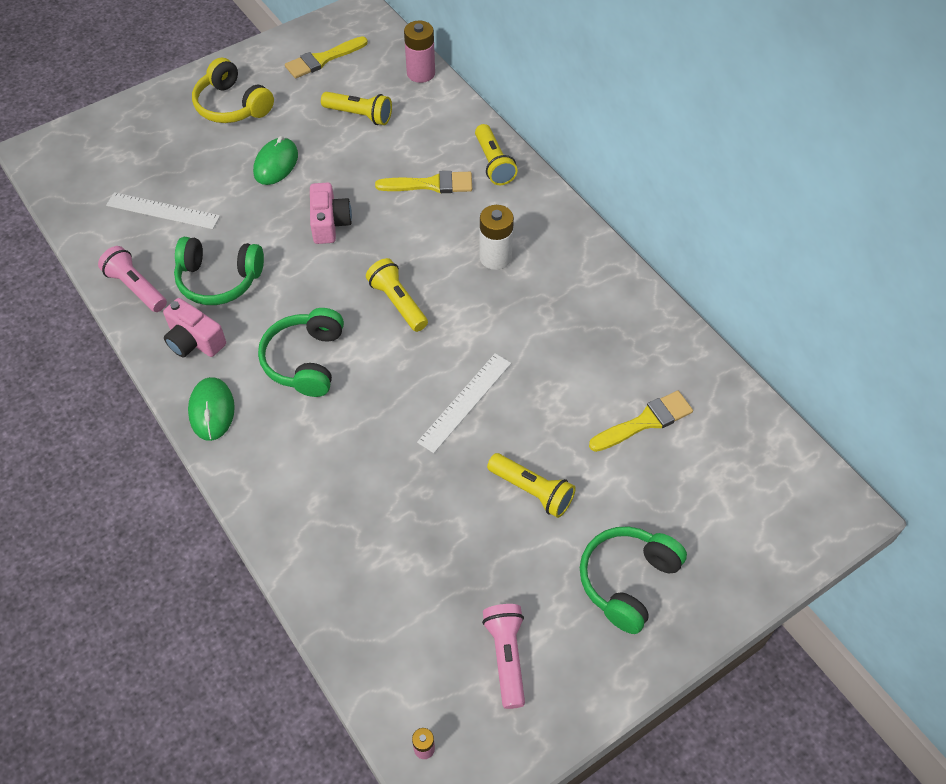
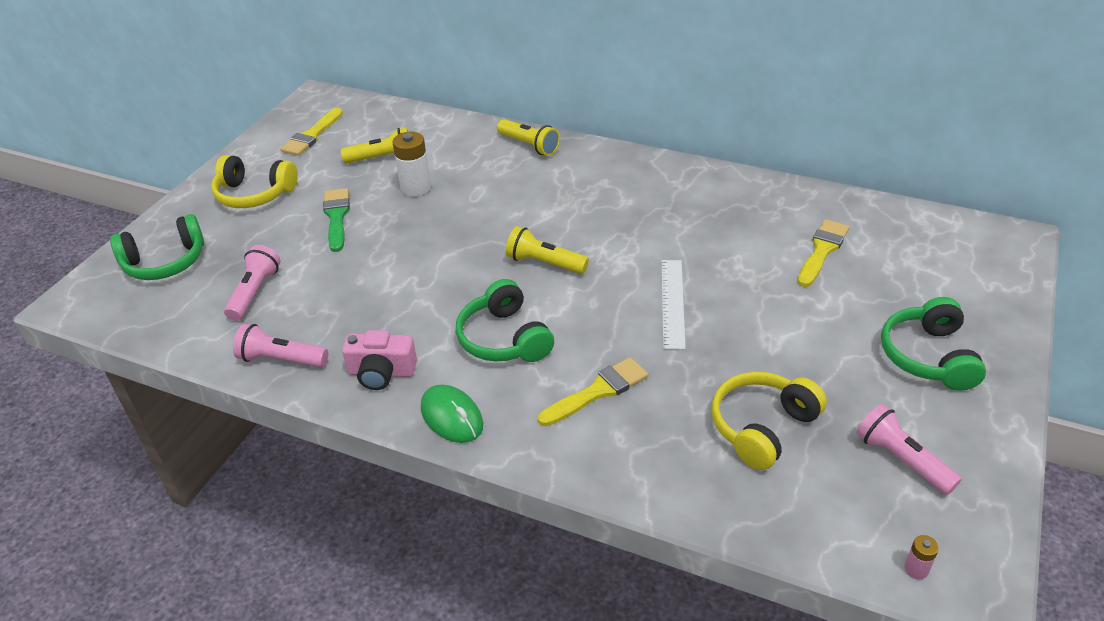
camera: 30 degrees left, 15 degrees down
white ruler [106,192,220,229] -> pink flashlight [224,245,281,321]
green headphones [174,237,264,305] -> green headphones moved to [110,214,204,280]
green mouse [253,136,298,185] -> green brush [323,188,350,252]
pink camera [310,182,352,244] -> none
yellow brush [375,171,472,193] -> yellow brush moved to [538,357,648,426]
pink battery [404,21,435,83] -> none
white battery [479,205,514,270] -> white battery moved to [392,132,431,197]
yellow flashlight [487,453,576,518] -> none
none -> yellow headphones [712,372,827,470]

